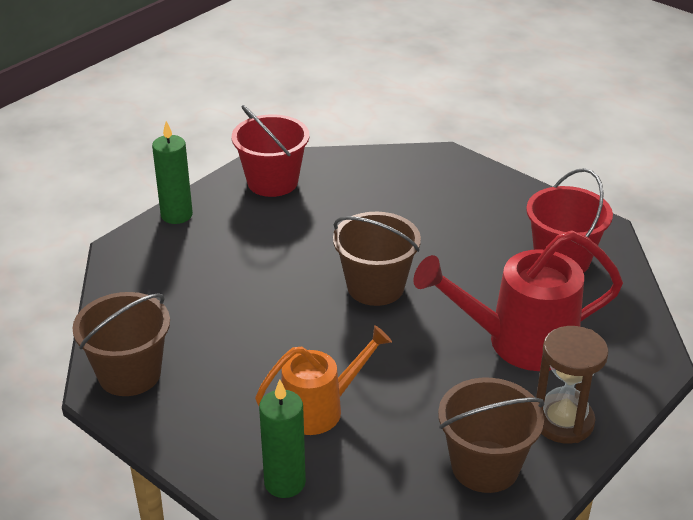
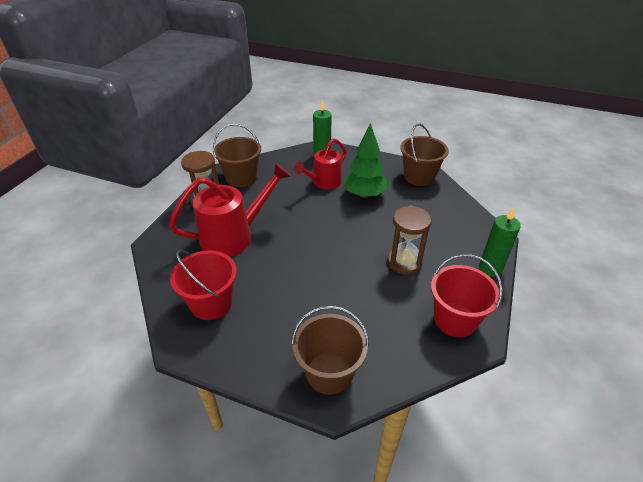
camera: 160 degrees right, 5 degrees up
orange watering can [255,325,392,435] -> red watering can [294,138,346,189]
brown bucket [333,212,421,306] -> brown bucket moved to [291,306,369,395]
none -> green tree [343,123,387,198]
none -> brown hourglass [387,205,432,275]

